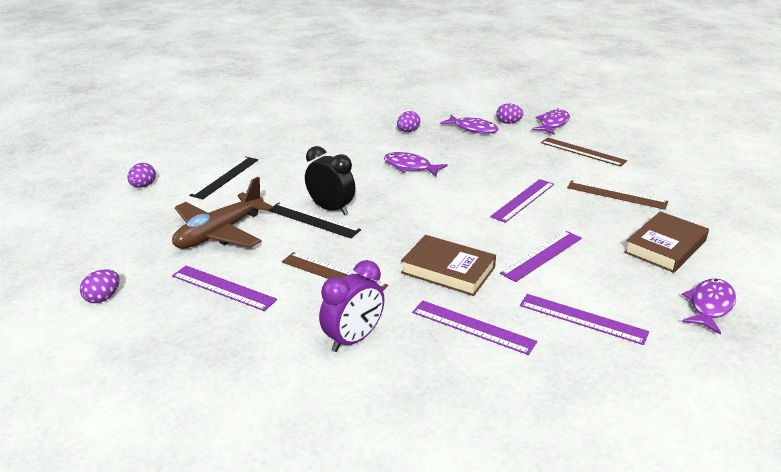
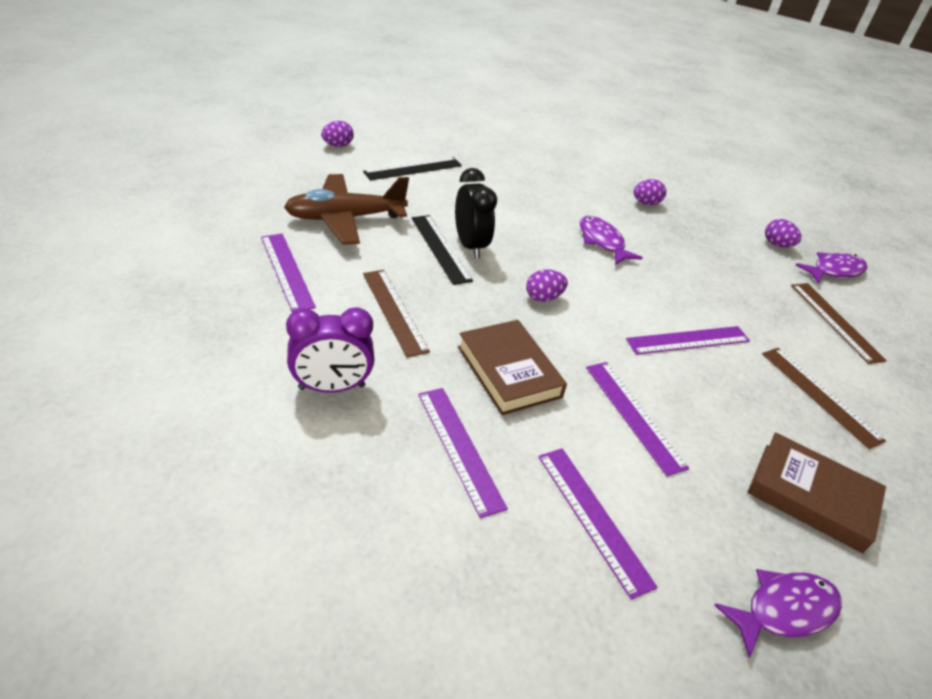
camera: 30 degrees right, 10 degrees up
purple egg [80,269,120,303] -> purple egg moved to [526,270,568,302]
purple fish [440,115,498,134] -> none
purple ruler [500,231,582,282] -> purple ruler turned 75 degrees clockwise [586,362,689,476]
brown book [624,211,709,273] -> brown book turned 45 degrees clockwise [748,432,886,553]

